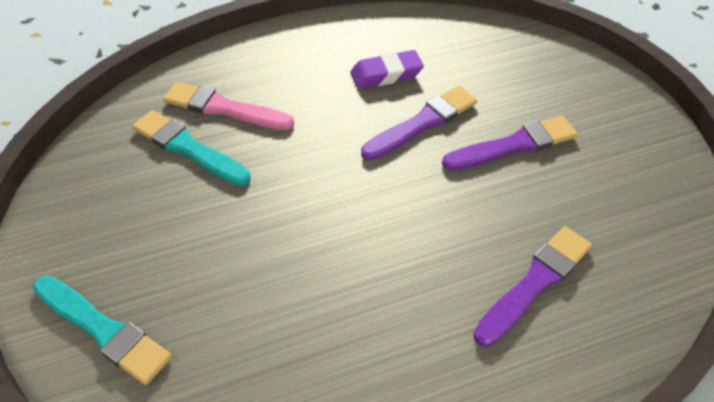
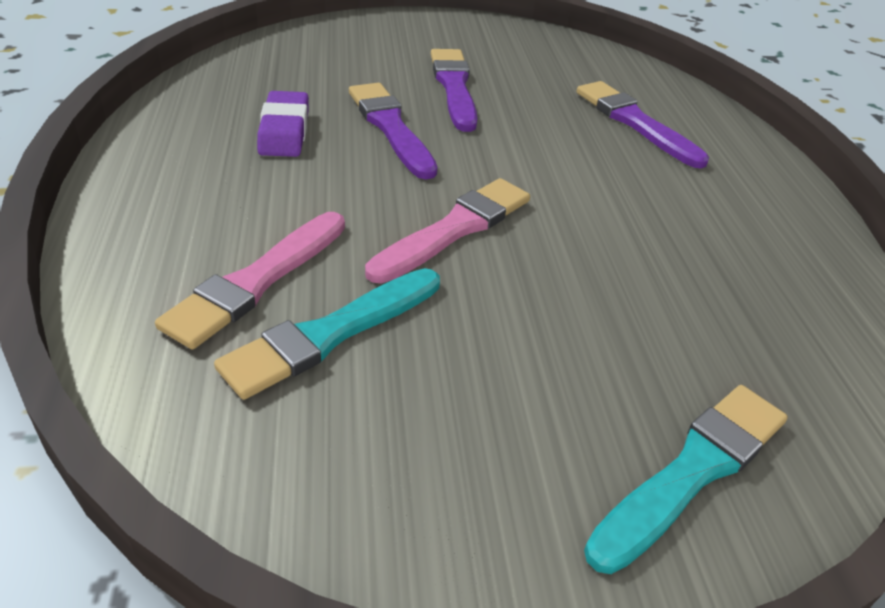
camera: 80 degrees left, 10 degrees down
none -> pink brush [365,178,530,284]

